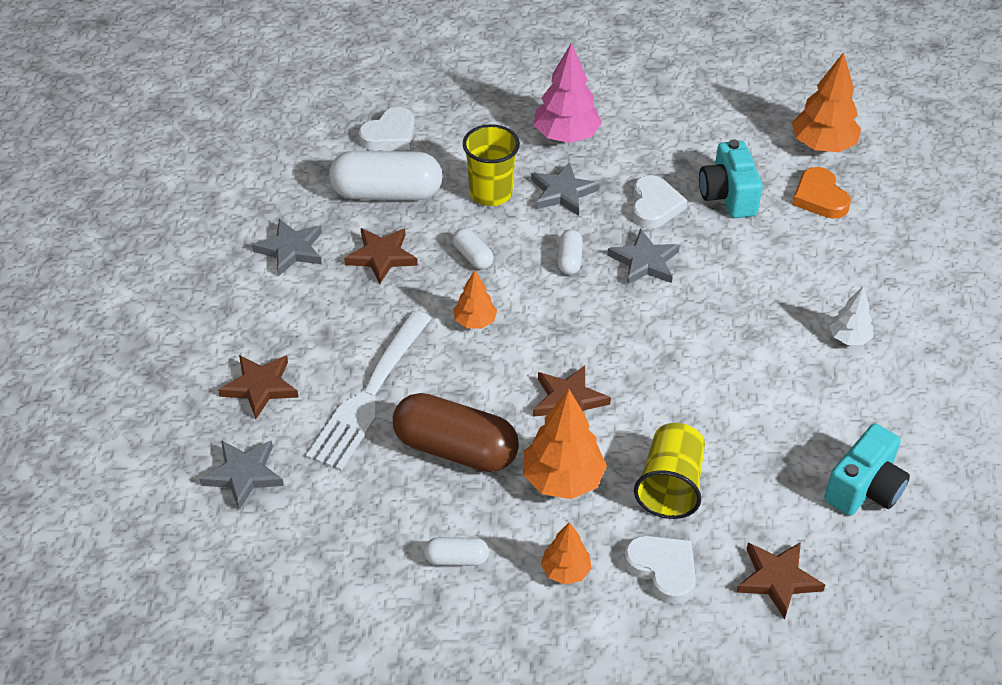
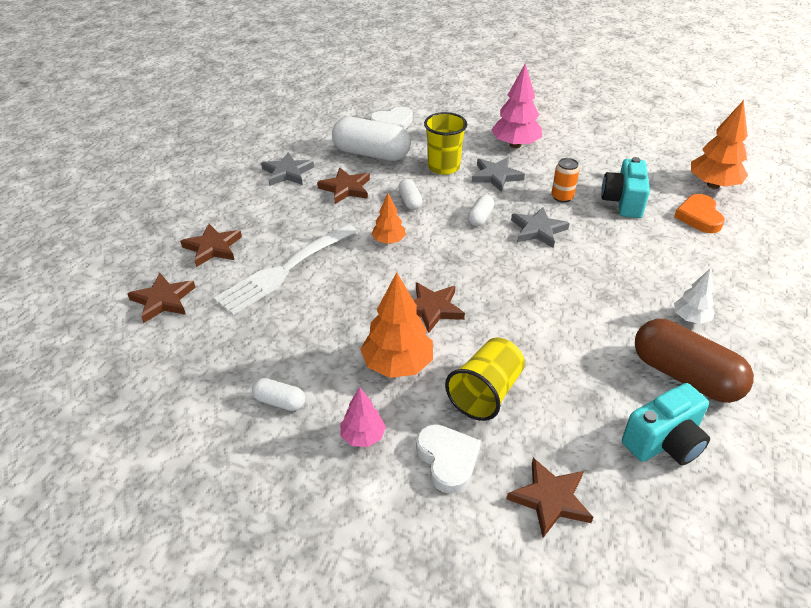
camera: 20 degrees right, 5 degrees down
grey star [199,440,284,510] -> brown star [127,273,196,323]
brown capsule [393,393,519,472] -> brown capsule moved to [635,319,754,403]
orange tree [541,522,592,585] -> pink tree [340,387,386,447]
white heart [632,175,687,229] -> orange can [552,158,580,203]

